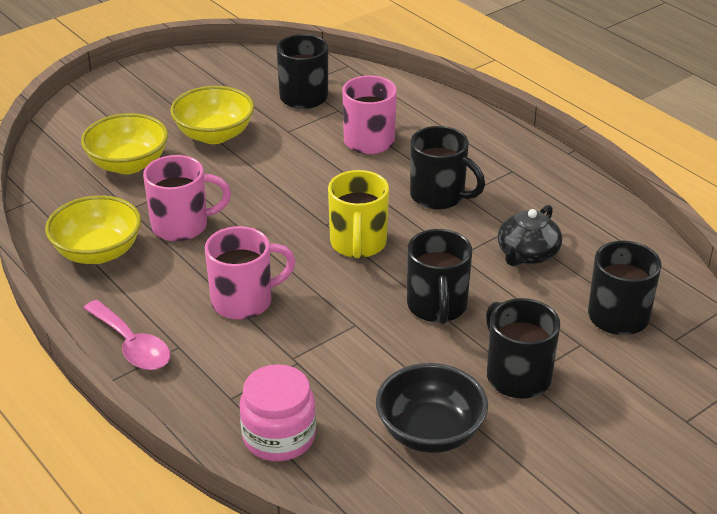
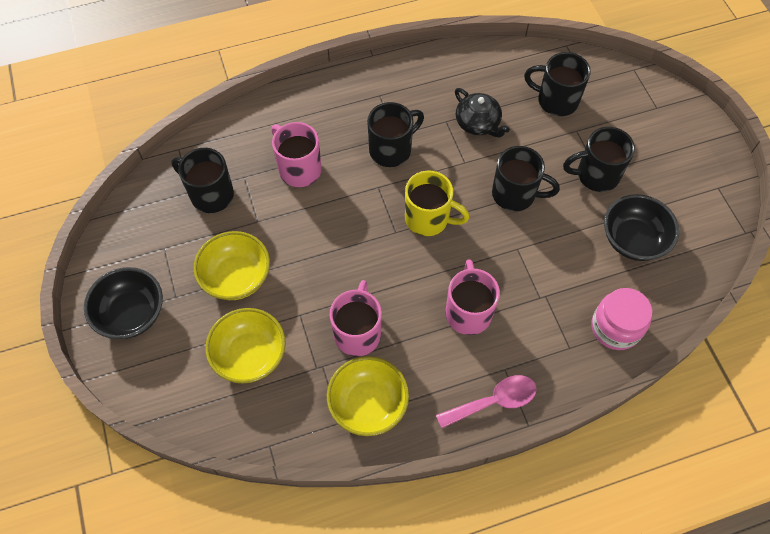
camera: 70 degrees left, 25 degrees up
none -> black bowl [84,267,163,339]

